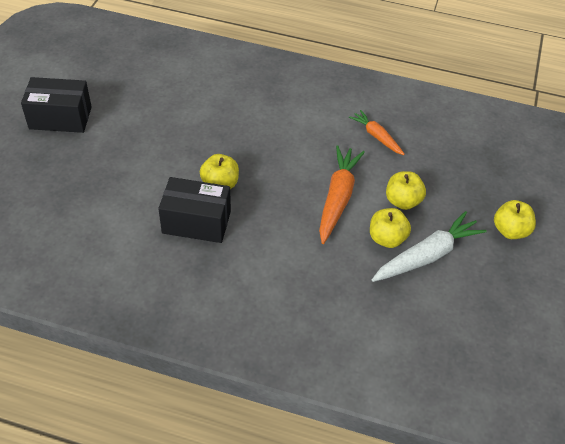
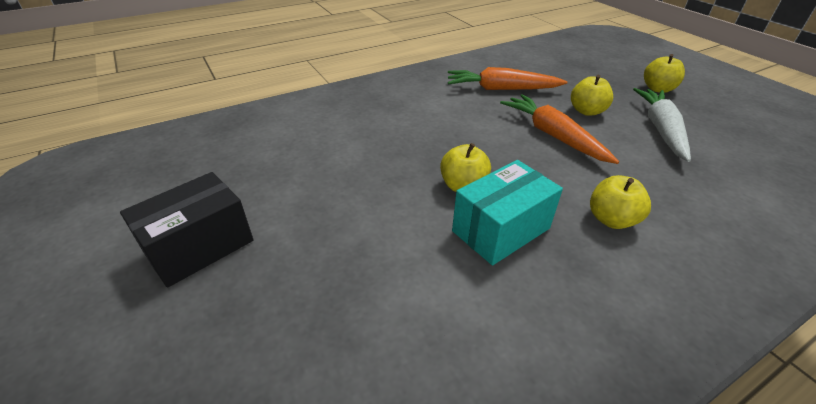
camera: 45 degrees left, 10 degrees down
black box [158,177,231,243] -> turquoise box [452,160,563,265]
orange carrot [349,110,405,155] -> orange carrot [448,67,568,90], size x1.66
yellow apple [370,208,411,248] -> yellow apple moved to [590,175,651,229]

